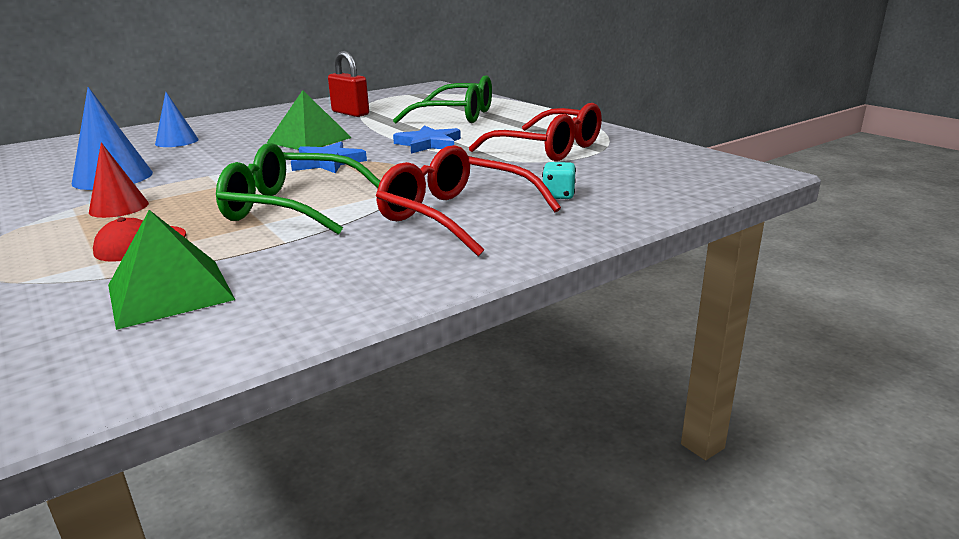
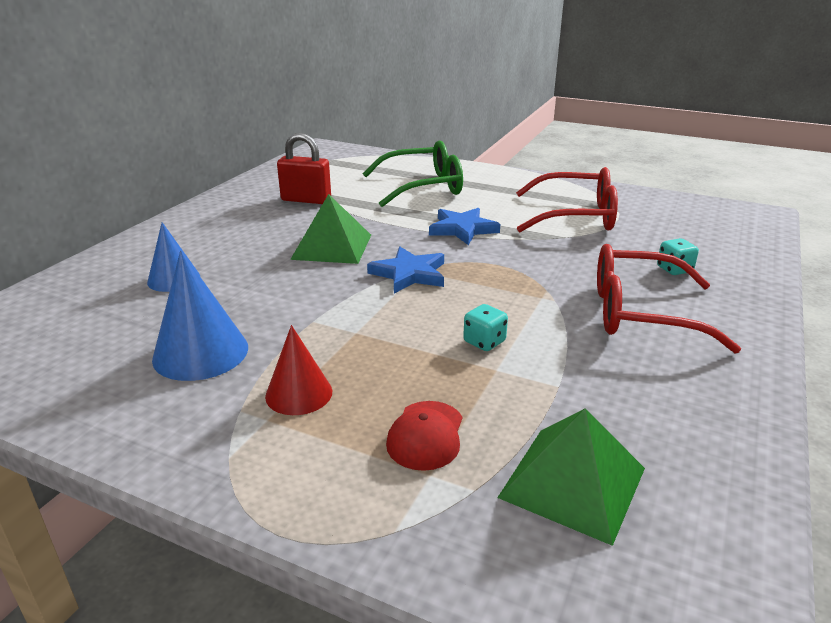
camera: 30 degrees left, 5 degrees up
green glasses [216,143,380,235] -> turquoise dice [463,304,508,351]

